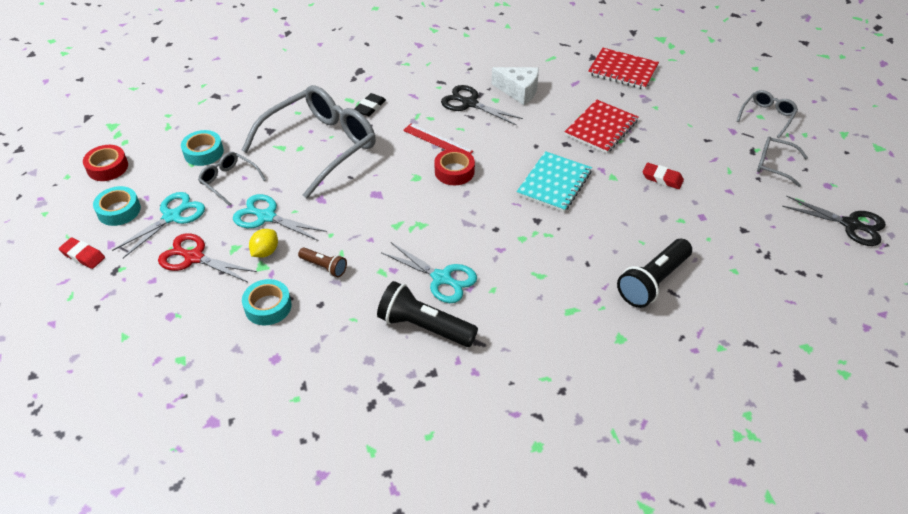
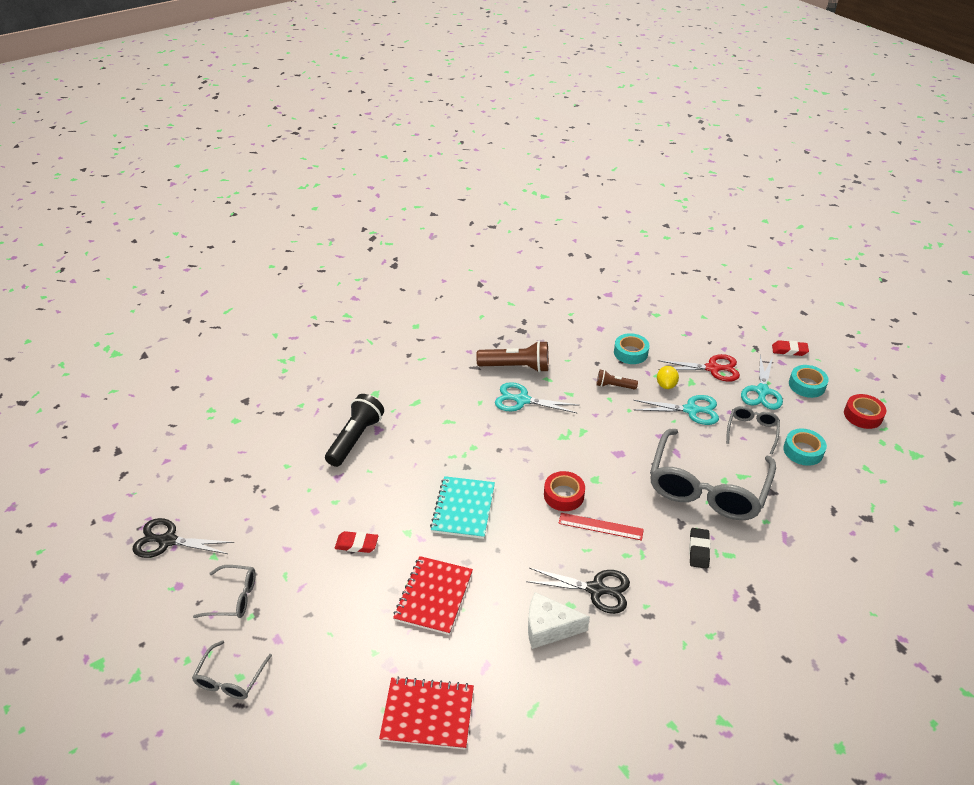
camera: 160 degrees right, 5 degrees down
grey glasses [198,152,266,206] -> grey glasses turned 90 degrees counterclockwise [726,406,780,454]
black flashlight [377,281,478,347] -> brown flashlight [476,341,549,373]

